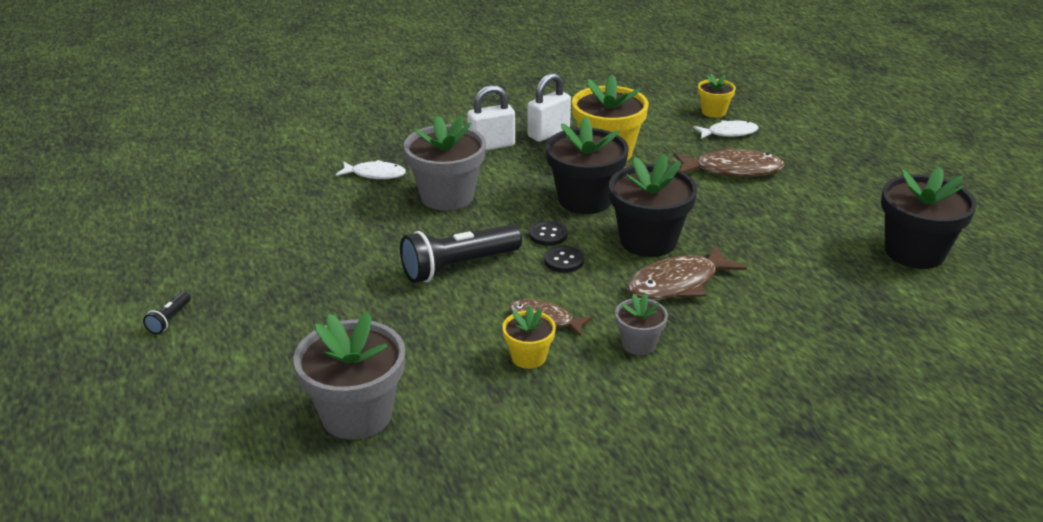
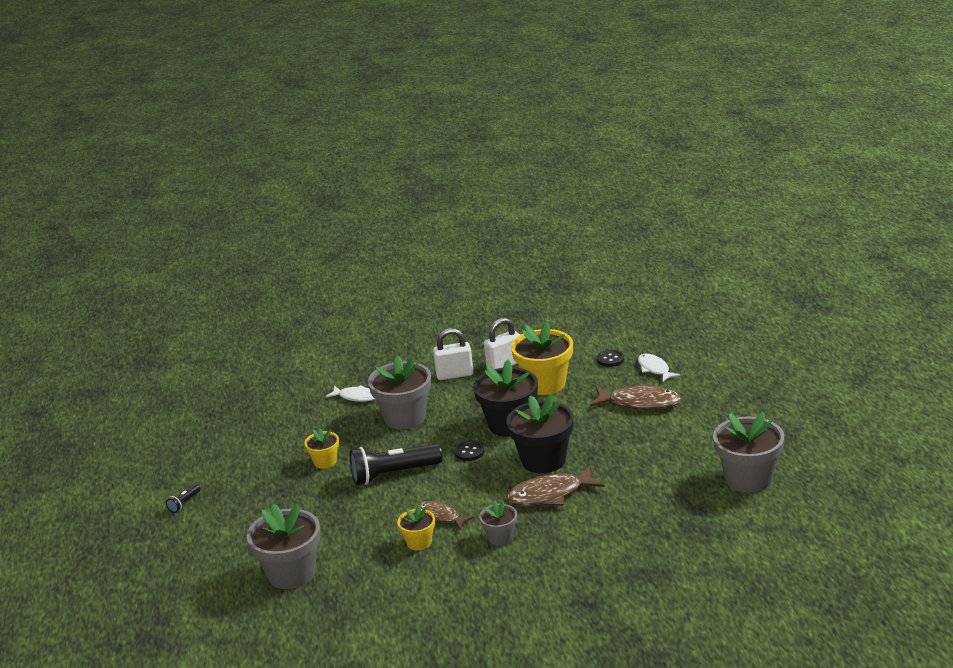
camera: 15 degrees right, 5 degrees down
black button [544,246,584,273] -> black button moved to [597,350,624,367]
white fish [693,120,759,139] -> white fish turned 120 degrees counterclockwise [638,354,680,382]
yellow flower pot [698,74,736,118] -> yellow flower pot moved to [304,428,339,469]
black flower pot [881,167,977,269] -> grey flower pot [713,412,784,493]

